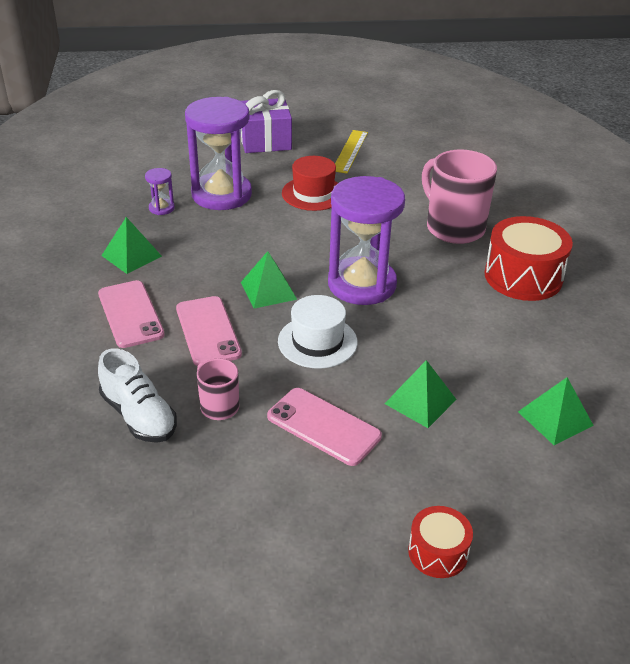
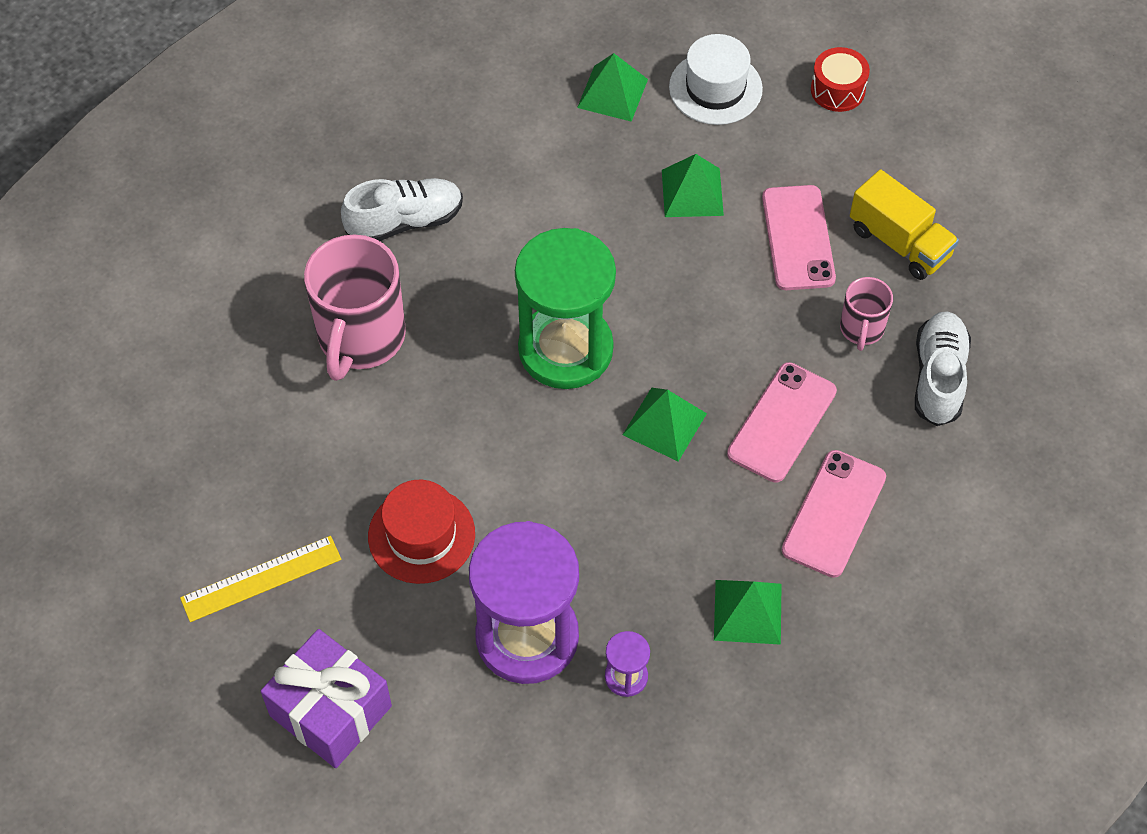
camera: 130 degrees left, 20 degrees up
white hat [278,295,358,369] -> white hat moved to [669,34,763,125]
purple hourglass [328,176,405,305] -> green hourglass [515,228,616,389]
red drum [484,216,573,301] -> white shoe [341,178,463,241]
none -> yellow truck [850,169,959,280]

